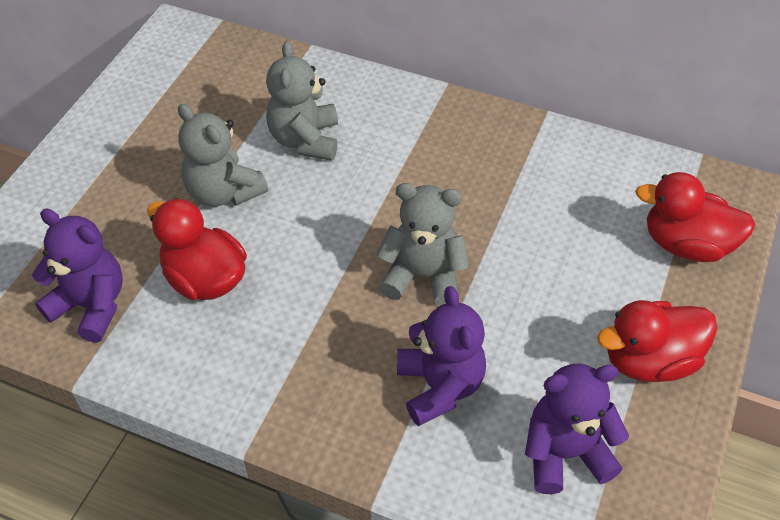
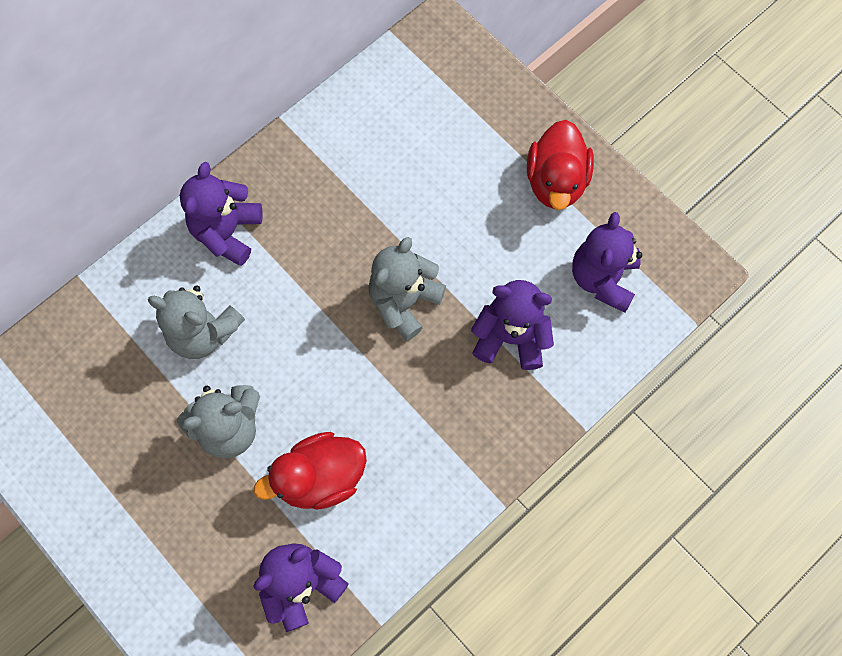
camera: 65 degrees left, 20 degrees up
red duck [635,172,756,262] -> none
none -> purple teddy bear [180,162,263,266]

